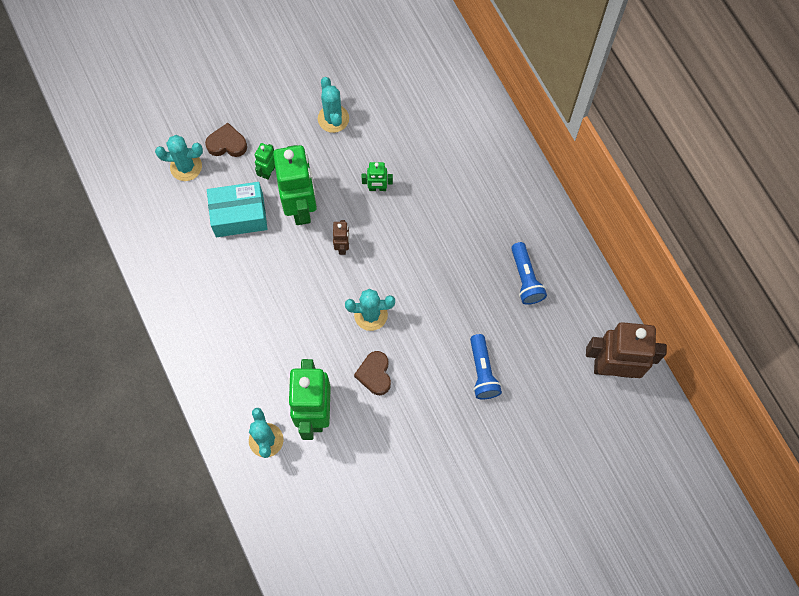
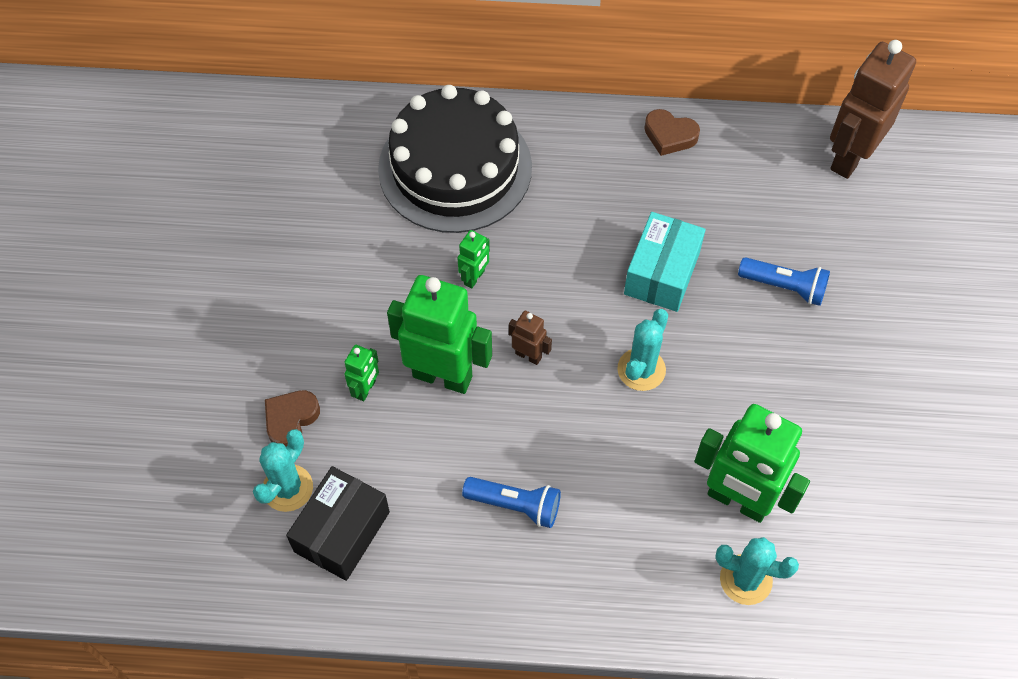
camera: 60 degrees left, 10 degrees down
turquoise box [207,182,267,237] -> turquoise box moved to [624,212,706,312]
green robot [255,143,275,180] -> green robot turned 120 degrees counterclockwise [344,345,379,401]
turquoise cactus [318,77,349,133] -> none
brown heart [354,351,391,395] -> brown heart moved to [644,109,700,156]
blue flashlight [511,242,547,305] -> blue flashlight moved to [462,477,561,528]
none -> black box [286,466,390,581]
none -> black cake [378,85,532,233]

